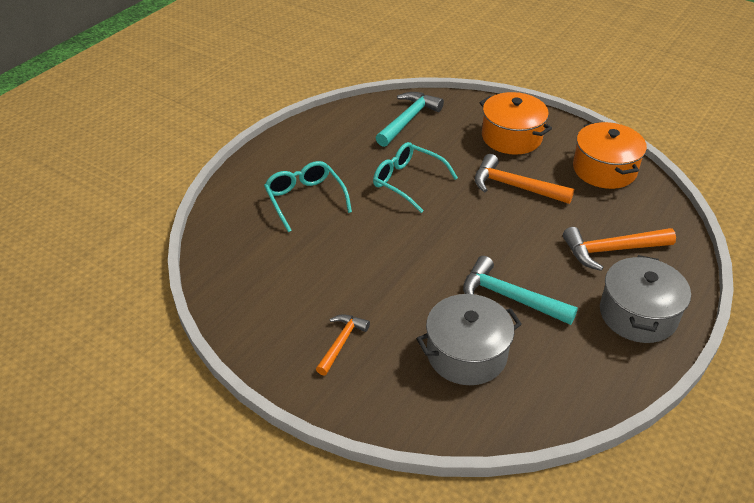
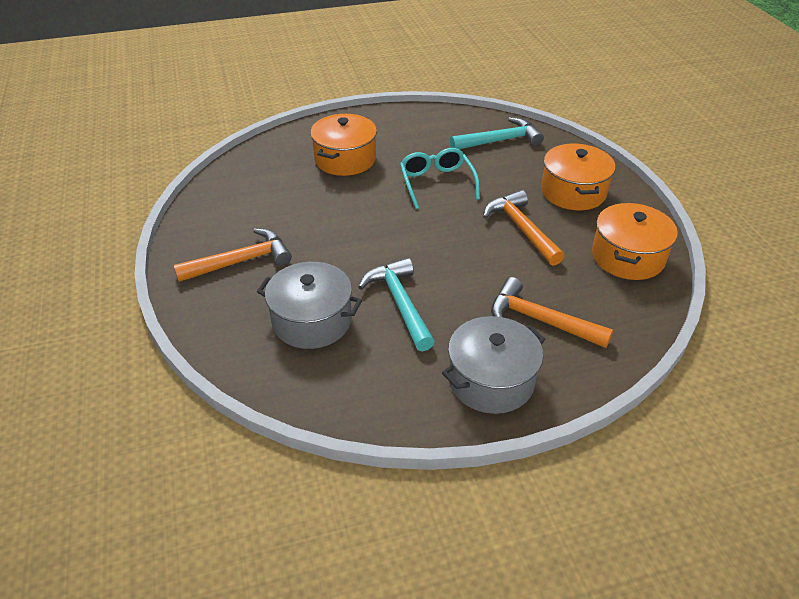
camera: 40 degrees right, 0 degrees up
turquoise glasses [264,161,352,232] -> orange pot [310,114,377,176]
orange hammer [316,314,370,376] -> orange hammer [173,228,292,282], size x1.59

